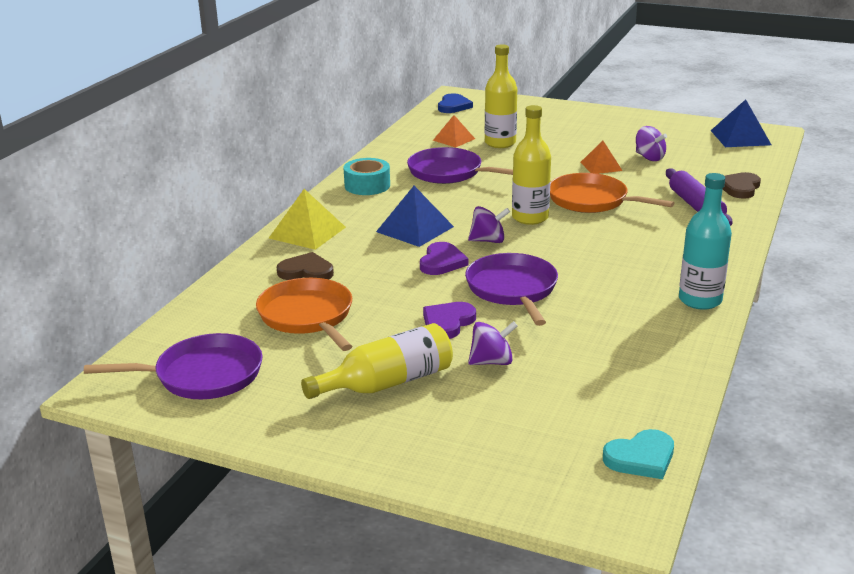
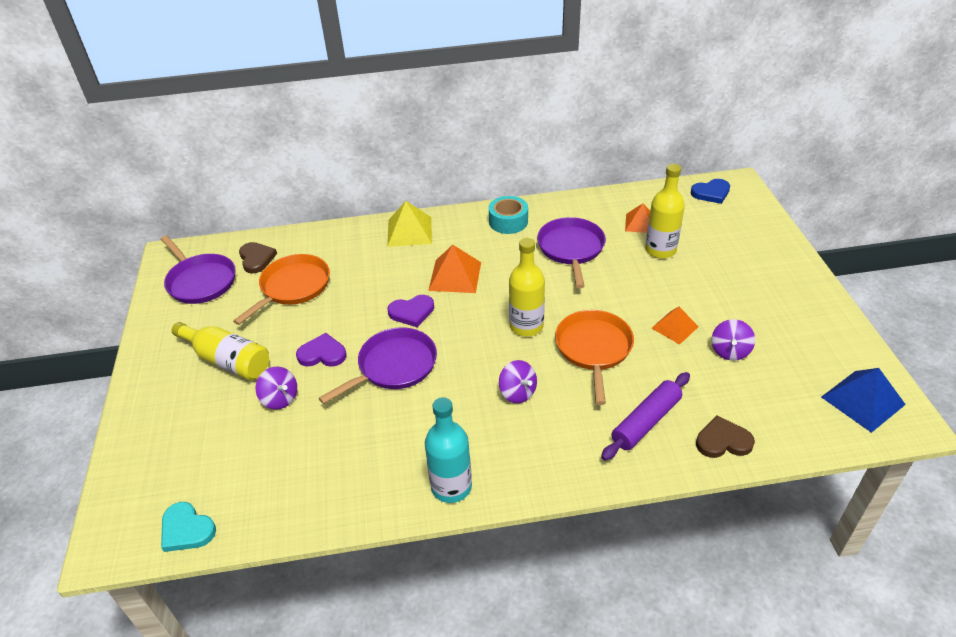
camera: 60 degrees right, 15 degrees up
brown heart [277,252,334,280] -> brown heart moved to [239,242,277,273]
blue pyramid [376,186,454,247] -> orange pyramid [428,245,481,293]
purple spinning top [468,206,510,243] -> purple spinning top moved to [499,360,537,403]

